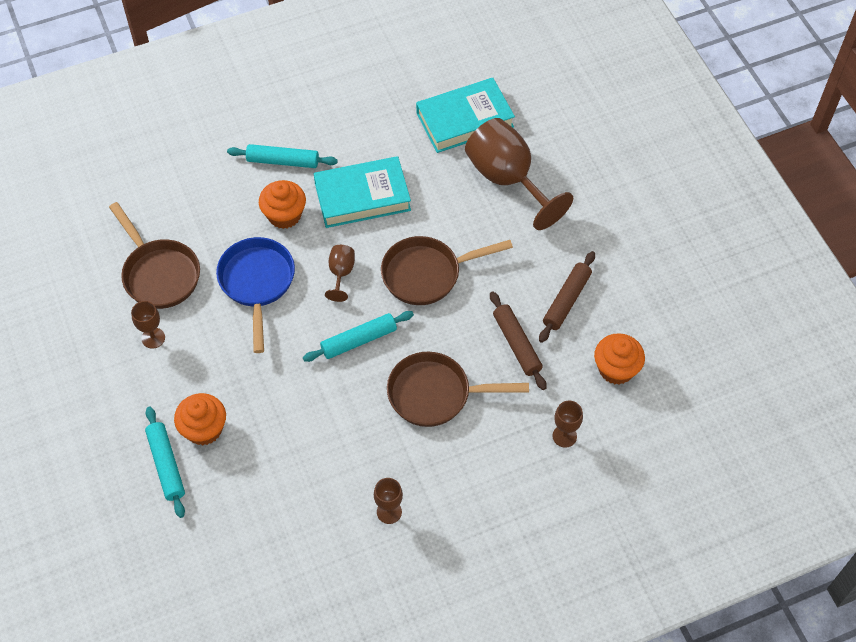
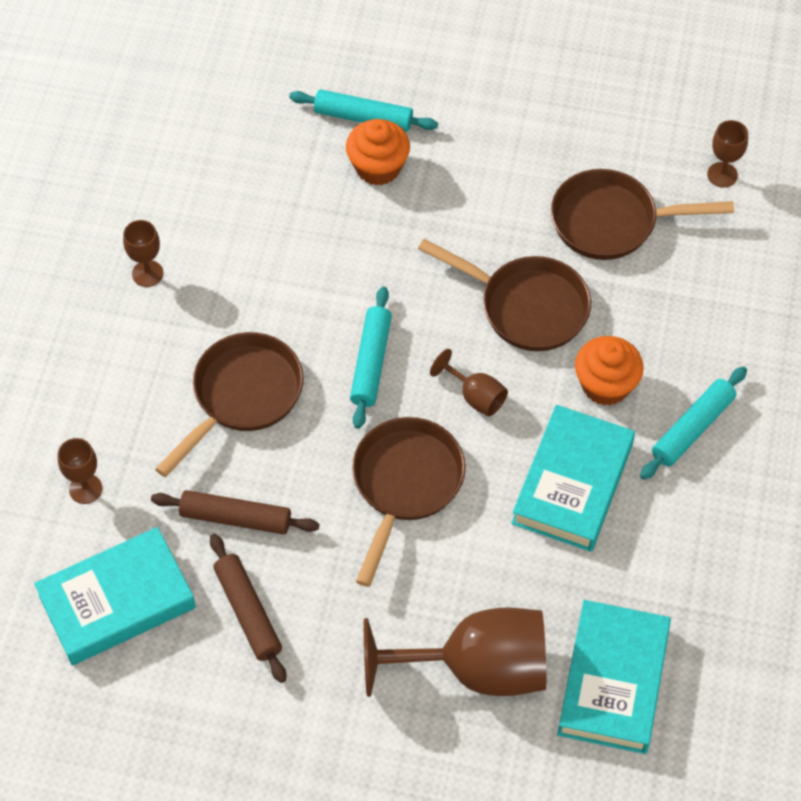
camera: 125 degrees right, 0 degrees up
brown goblet [131,301,165,349] -> brown goblet moved to [707,120,748,188]
blue pan [216,237,295,353] -> brown pan [418,239,591,351]
orange cupcake [594,333,645,385] -> turquoise book [34,527,196,665]

